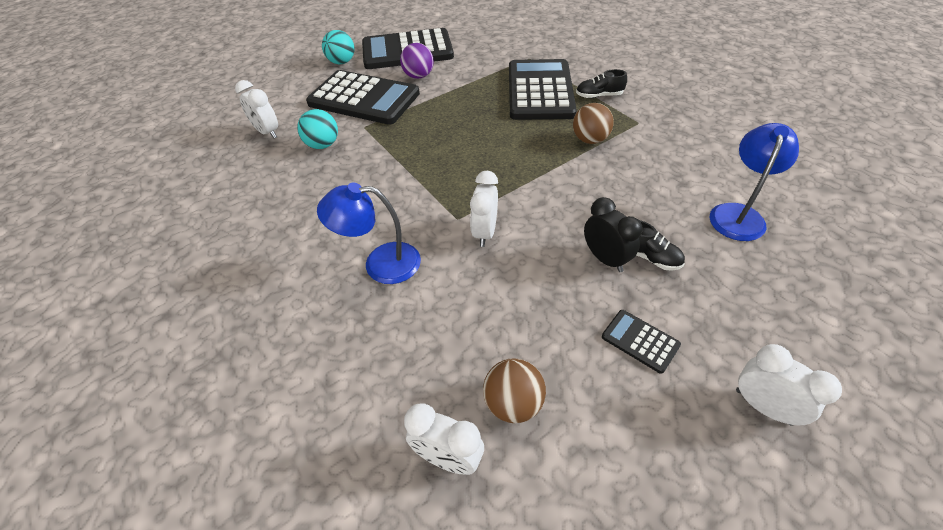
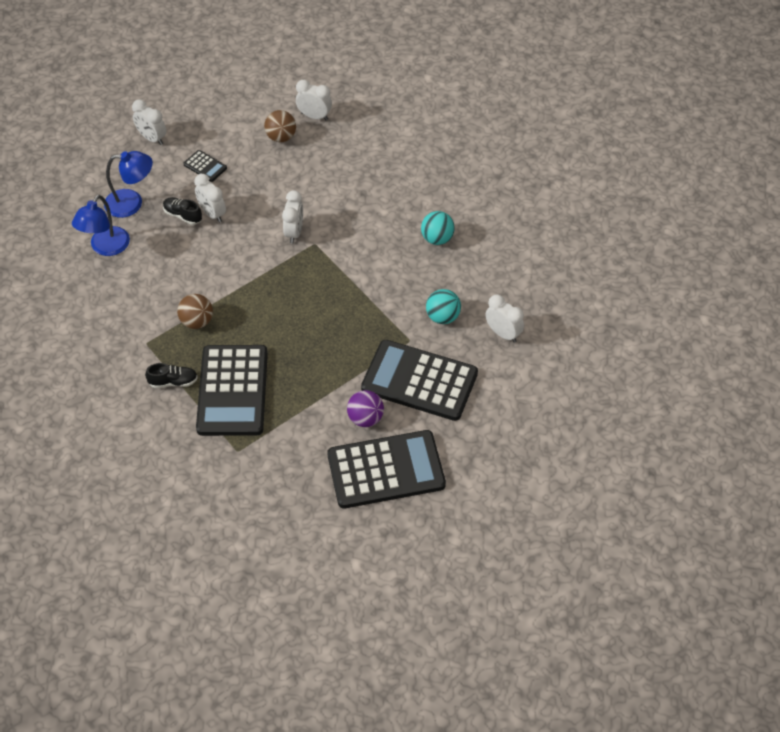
camera: 175 degrees right, 5 degrees up
blue lamp [317,183,421,284] -> blue lamp moved to [104,151,153,218]
turquoise ball [322,30,355,64] -> turquoise ball moved to [421,211,455,245]
black clock [584,197,643,272] -> white clock [194,174,226,223]

